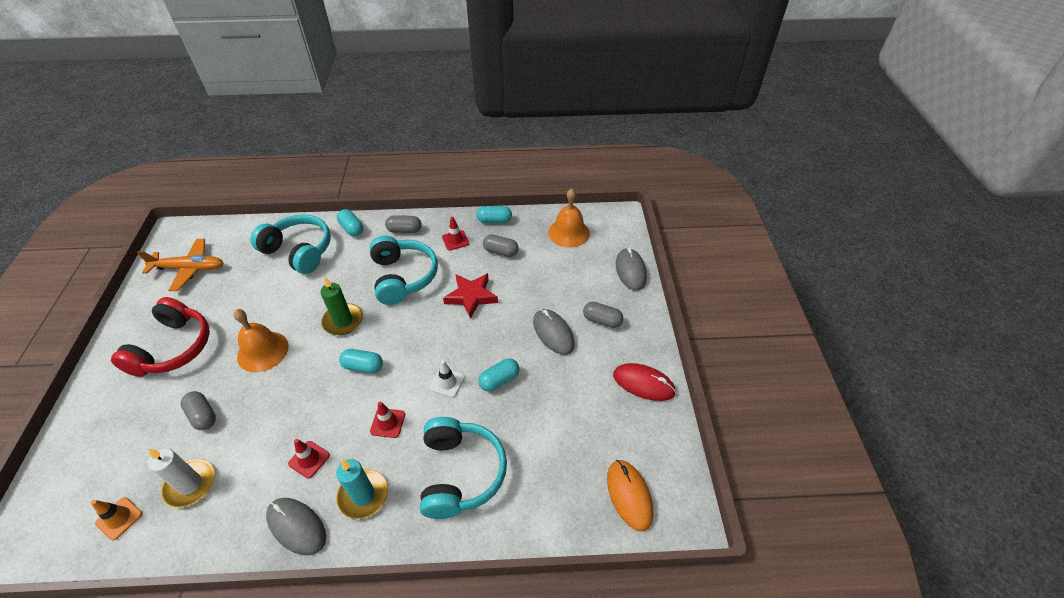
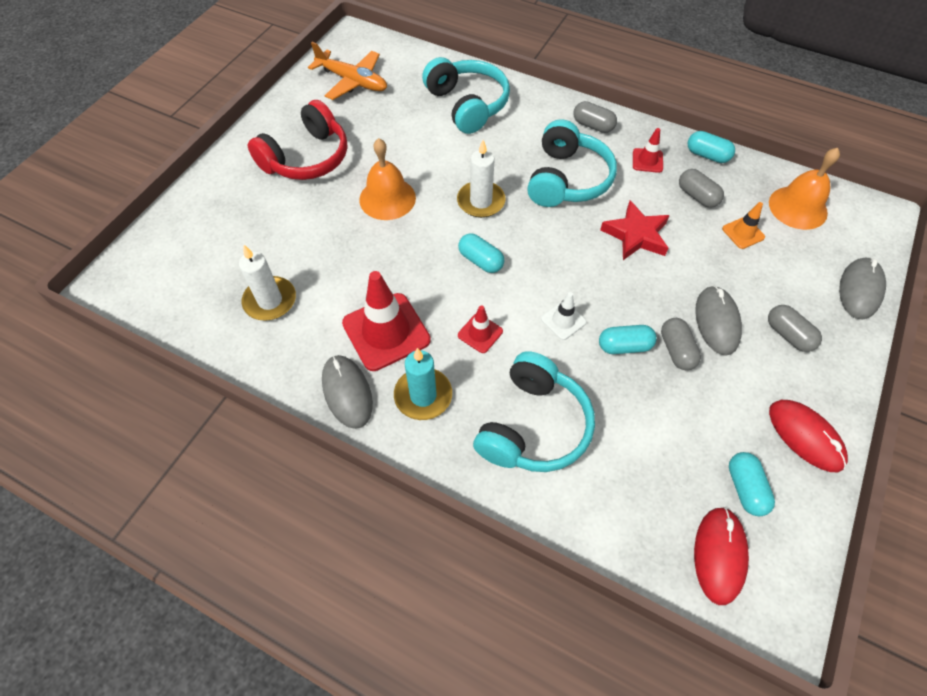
camera: 30 degrees right, 10 degrees up
orange traffic cone [91,497,142,540] -> orange traffic cone moved to [722,202,765,249]
grey capsule [181,391,216,430] -> grey capsule moved to [661,318,701,370]
red traffic cone [288,439,330,479] -> red traffic cone [342,271,431,371], size x2.01
green candle [320,277,363,335] -> white candle [457,140,506,218]
turquoise capsule [337,209,363,236] -> turquoise capsule moved to [729,452,775,516]
orange mouse [607,460,653,531] -> red mouse [694,507,749,605]

